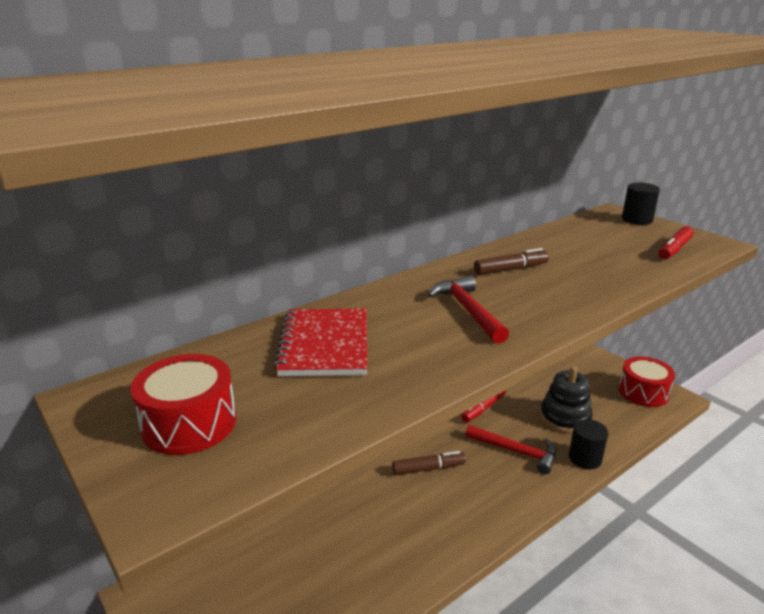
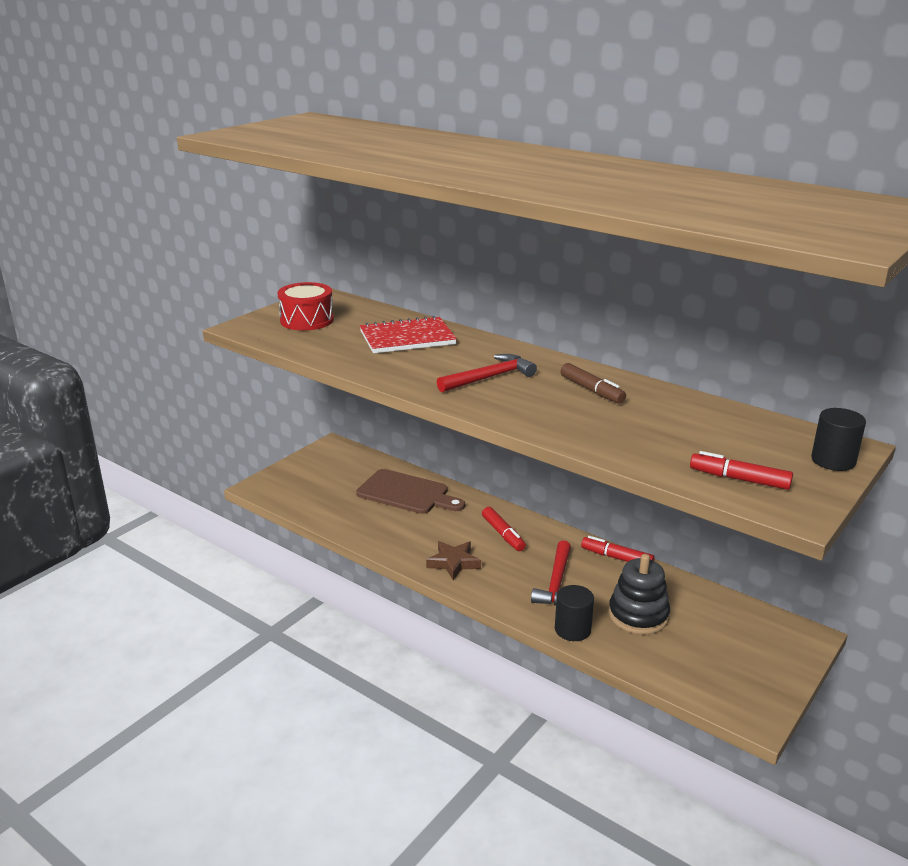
camera: 75 degrees right, 0 degrees up
brown marker [392,451,466,475] -> red marker [482,507,526,551]
red drum [618,356,675,407] -> none
none -> brown cutting board [356,469,465,514]
none -> brown star [426,541,481,580]

